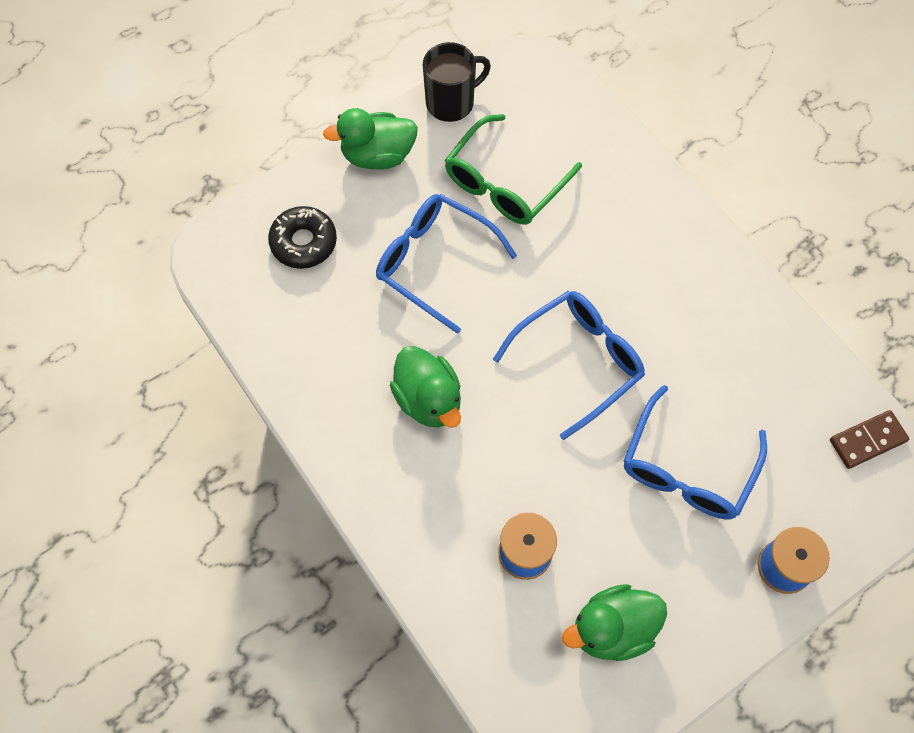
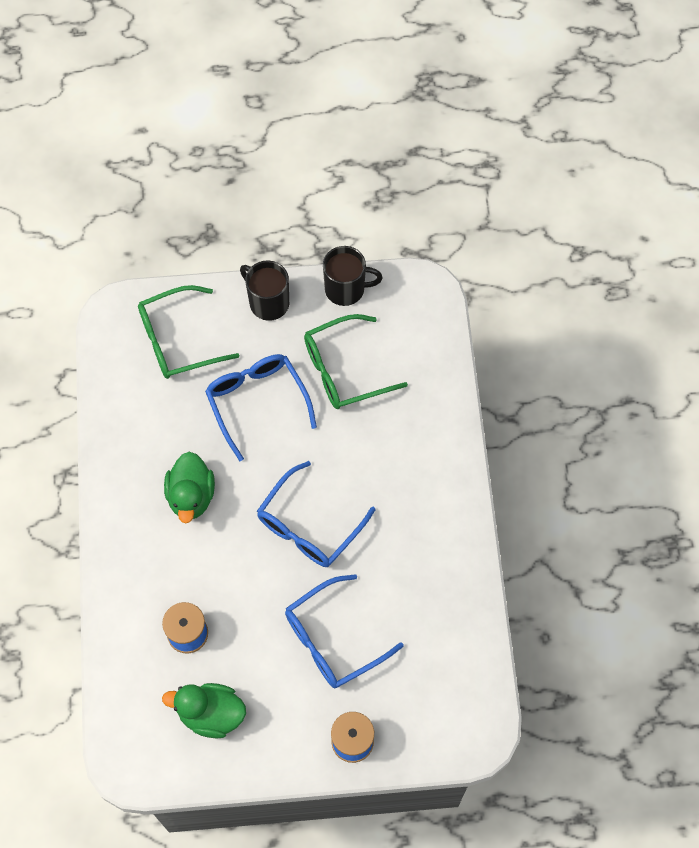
camera: 30 degrees right, 0 degrees up
black donut [268,206,337,269] -> green glasses [138,285,239,379]
green duck [323,108,418,170] -> black mug [240,261,289,321]
blue glasses [493,291,645,440] -> blue glasses turned 135 degrees clockwise [257,461,376,567]
brown domino [830,410,909,469] -> none

